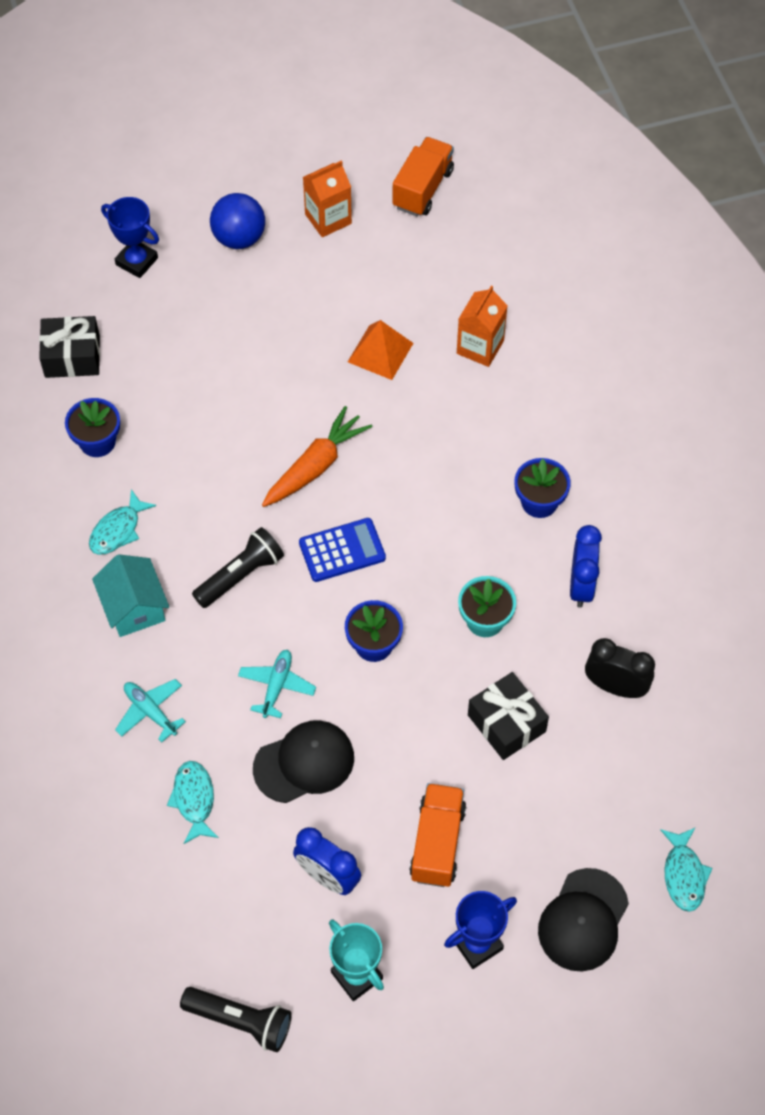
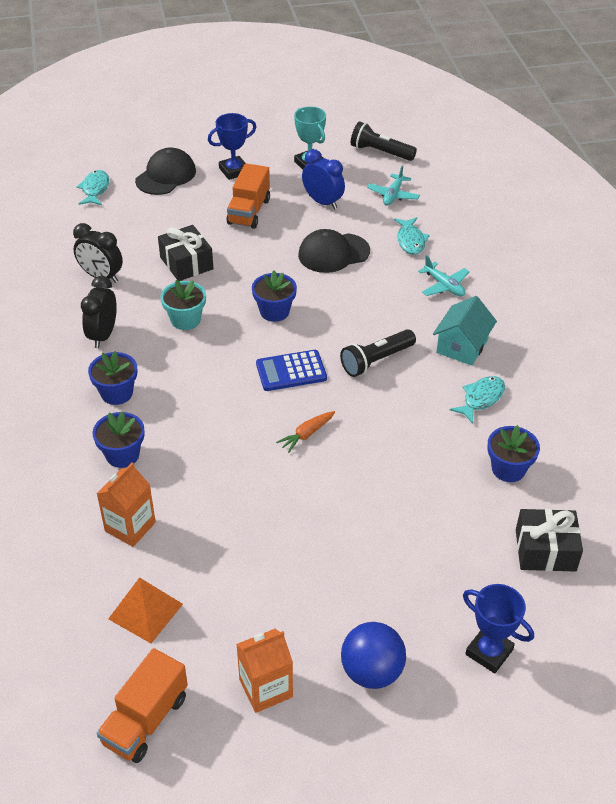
camera: 175 degrees left, 15 degrees down
turquoise house [92,554,169,637] -> turquoise house turned 45 degrees clockwise [433,296,497,365]
turquoise plane [238,650,316,718] -> turquoise plane moved to [367,165,420,206]
orange carrot [262,406,372,507] -> orange carrot [276,411,335,453], size x0.56
orange pyramid [348,320,413,380] -> orange pyramid moved to [108,577,183,643]
blue clock [570,525,602,608] -> black clock [81,276,117,348]
none -> blue flower pot [92,411,144,468]

